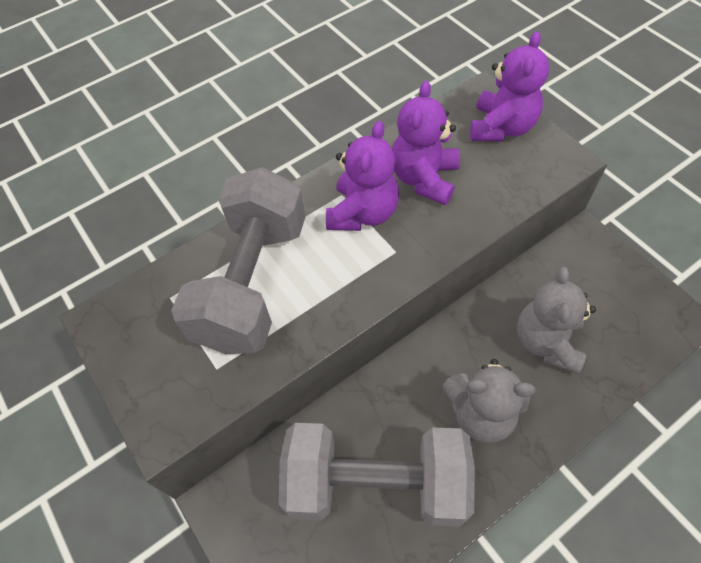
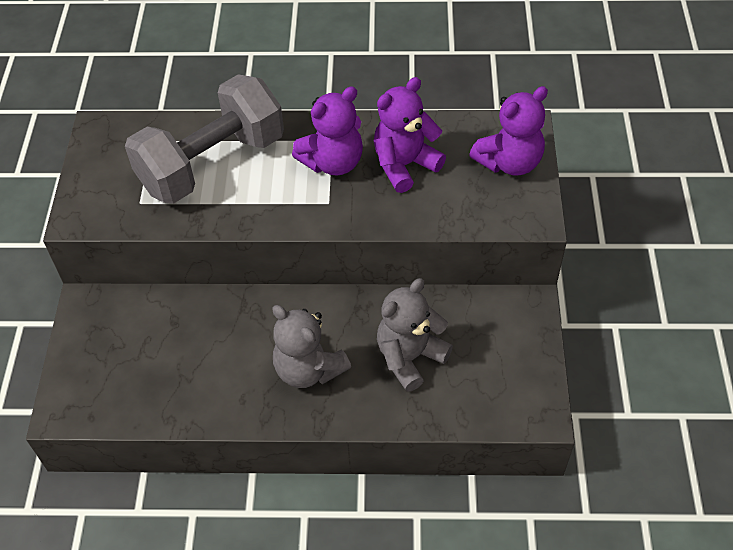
camera: 35 degrees right, 5 degrees down
grey dumbbell [279,423,475,527] -> none

